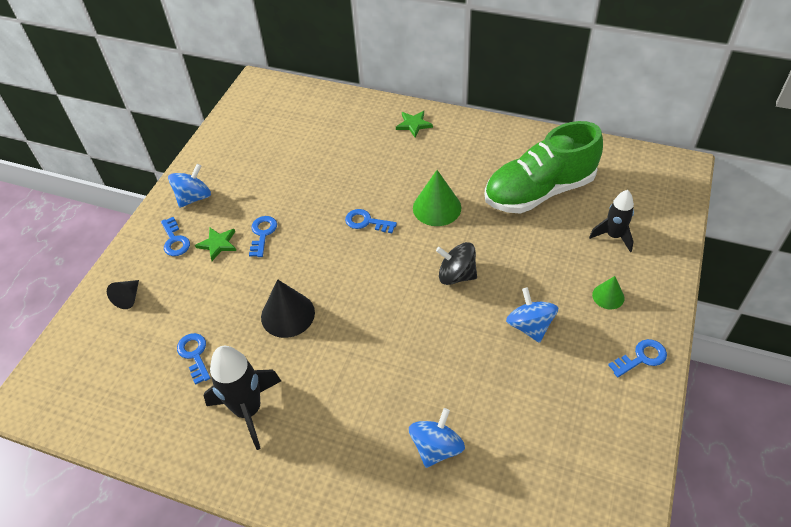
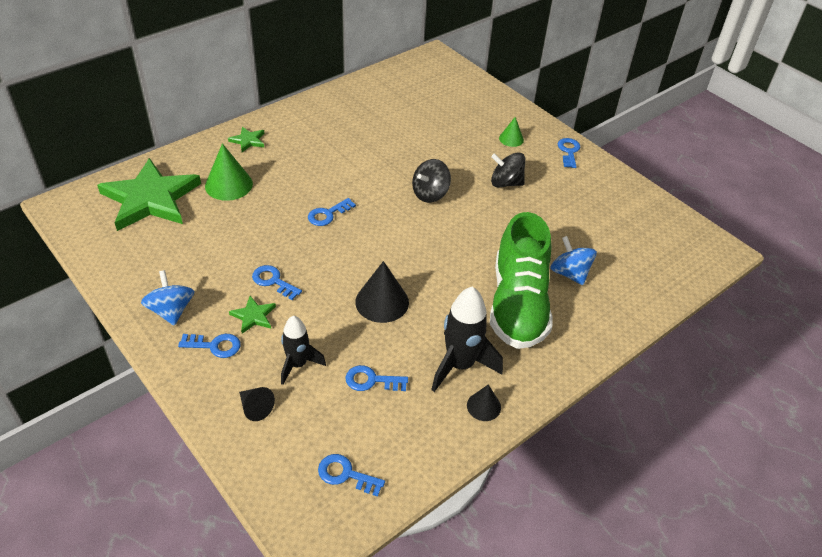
camera: 65 degrees left, 5 degrees down
green cone [413,170,461,226] -> green cone moved to [205,143,253,201]
green shoe [484,121,603,214] -> green shoe moved to [490,212,553,349]
blue spinning top [506,287,558,343] -> black spinning top [491,152,526,187]
black rocket [589,190,634,252] -> black rocket moved to [281,316,326,385]
none -> green star [97,158,201,231]
none -> blue key [318,454,385,497]
none -> black cone [467,384,501,421]

